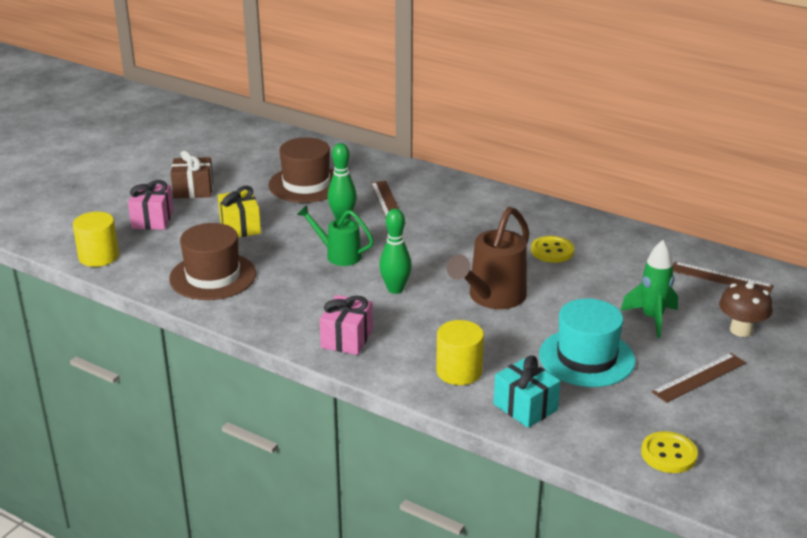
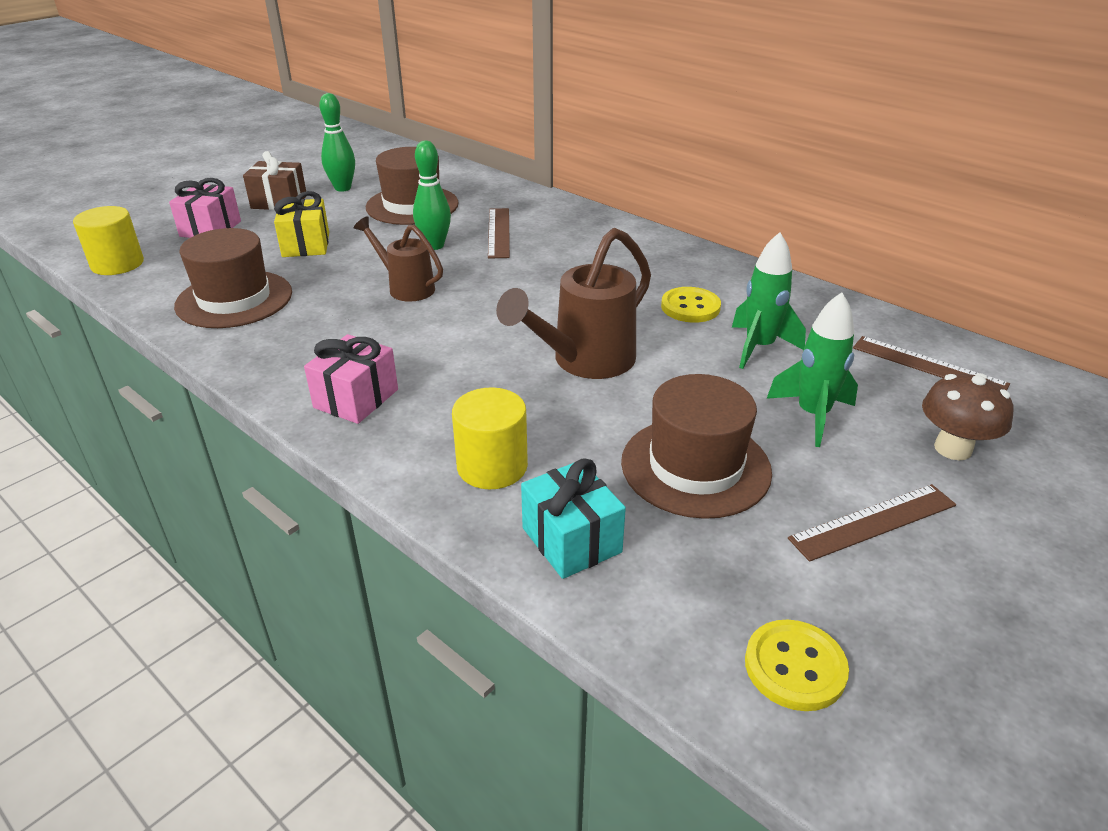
camera: 10 degrees right, 5 degrees up
green watering can [297,205,374,266] -> brown watering can [353,216,443,302]
green bowling pin [379,208,412,294] -> green bowling pin moved to [319,93,355,192]
turquoise hat [539,298,635,387] -> brown hat [621,374,772,519]
none -> green rocket [732,232,806,369]

